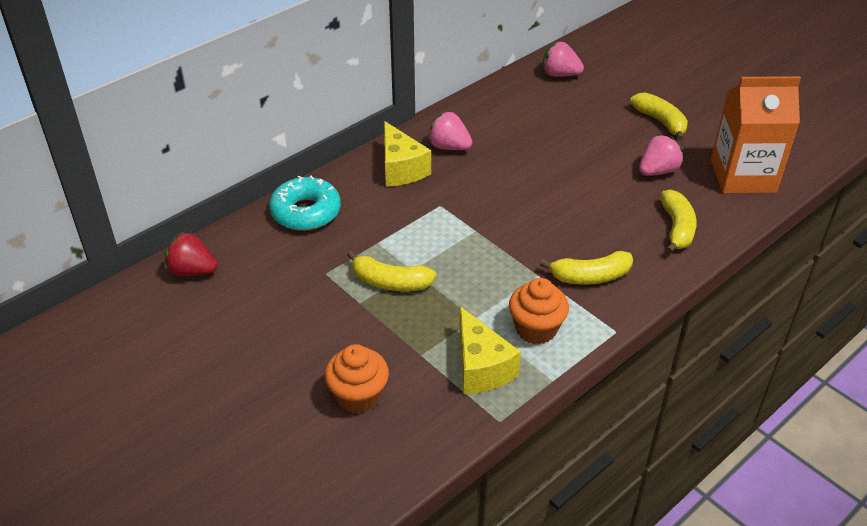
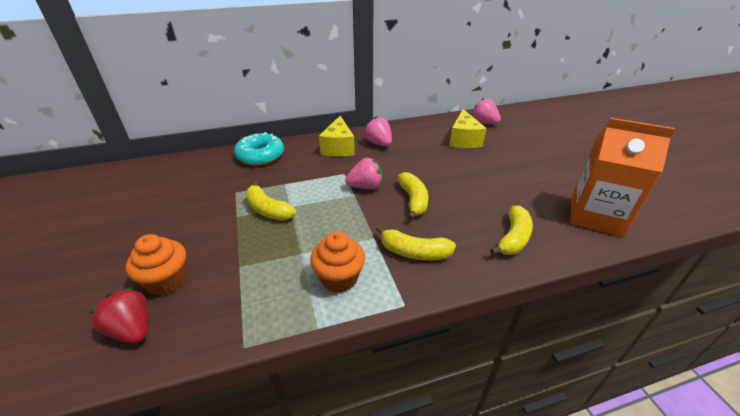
camera: 25 degrees right, 5 degrees down
red strawberry [164,232,218,276] -> red strawberry moved to [89,287,149,343]
yellow cheese [459,306,521,394] -> yellow cheese moved to [449,109,487,148]
yellow banana [630,92,688,141] -> yellow banana moved to [397,172,428,220]
pink strawberry [639,134,683,176] -> pink strawberry moved to [345,158,383,189]

